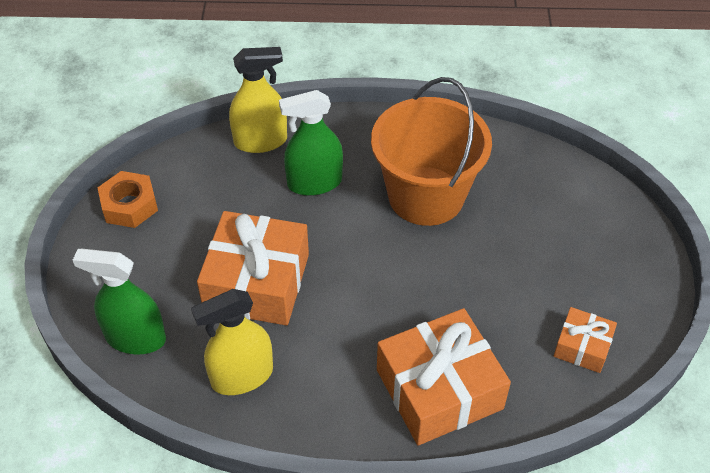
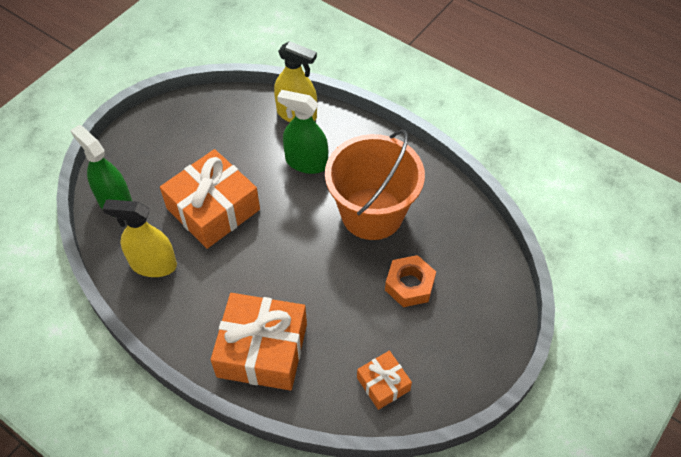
camera: 35 degrees right, 5 degrees up
orange nut [97,171,158,228] -> orange nut moved to [385,255,436,307]

